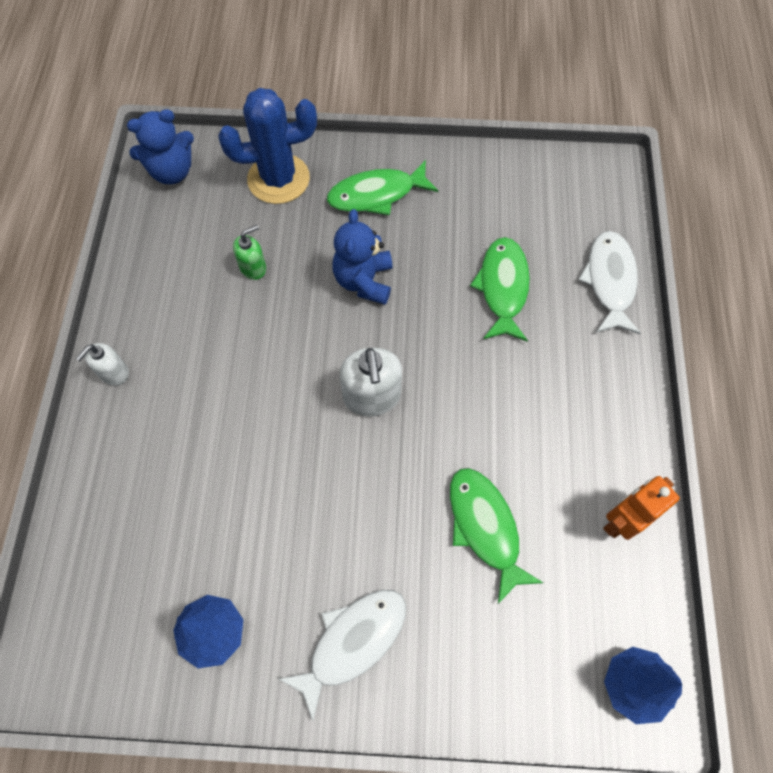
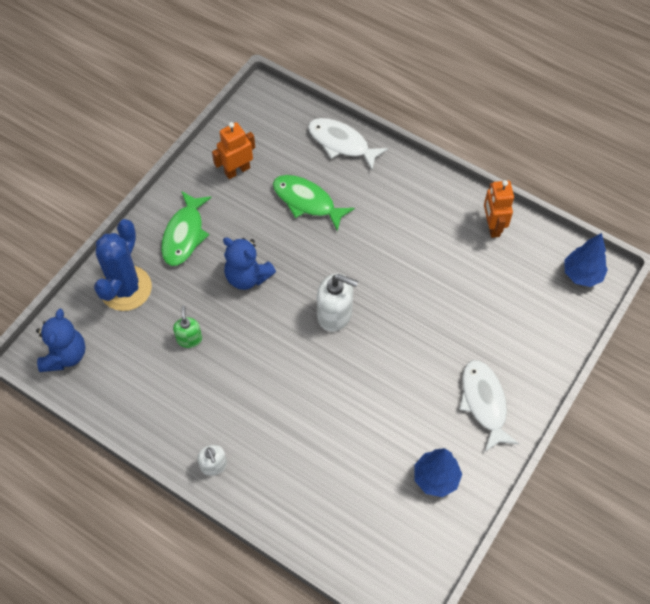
camera: 60 degrees left, 5 degrees down
green fish [450,468,543,604] -> none
none -> orange robot [212,122,255,179]

